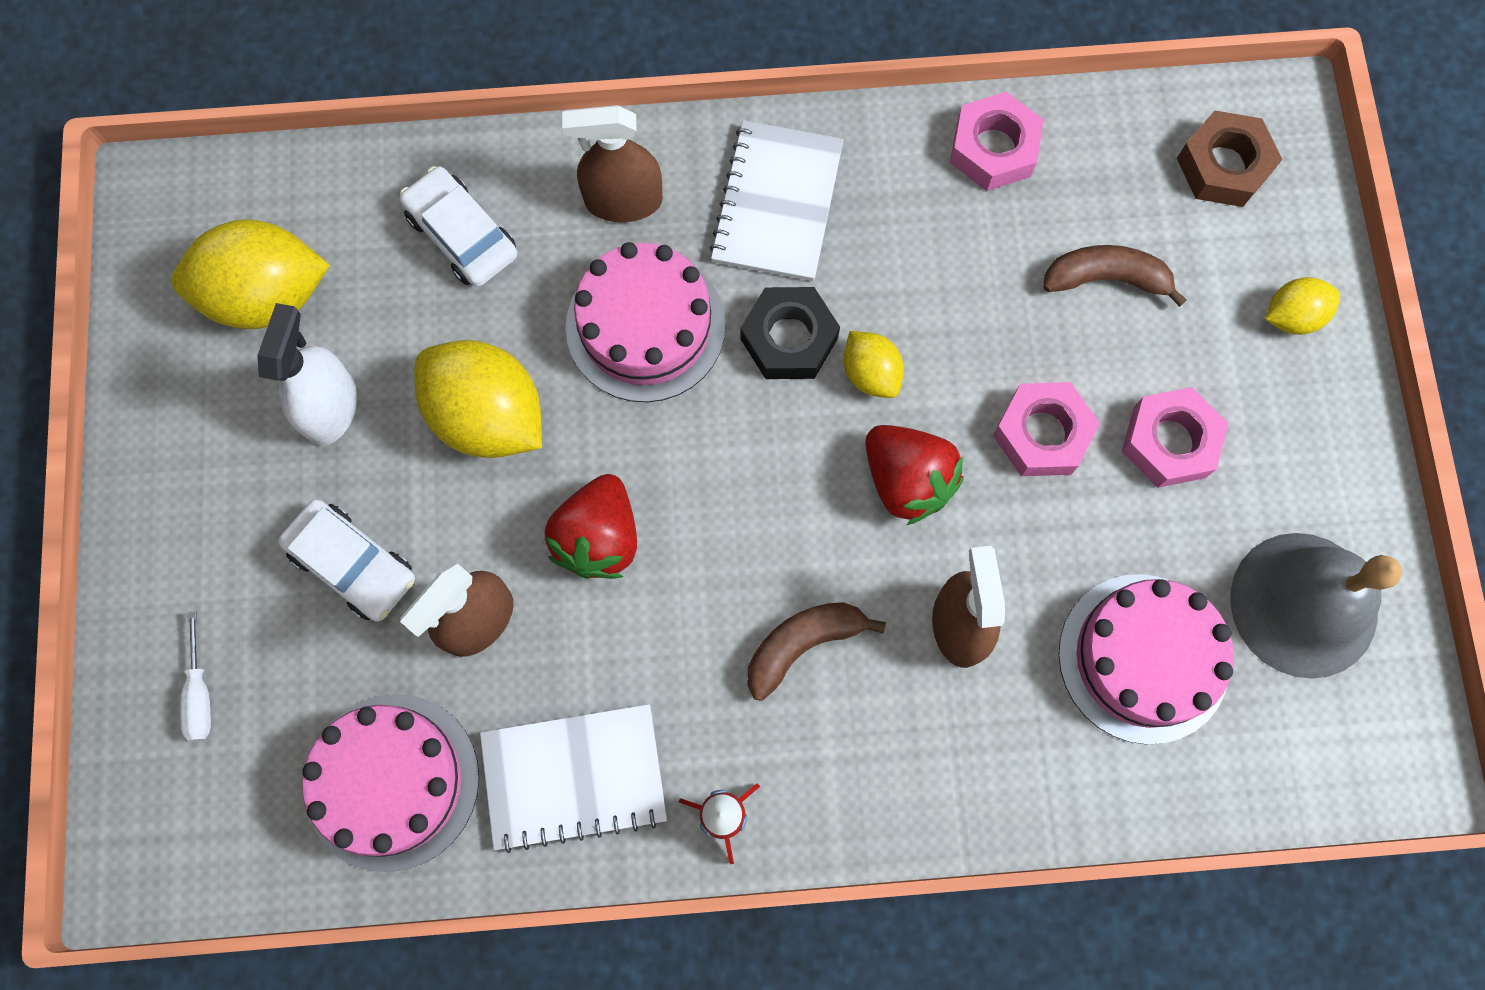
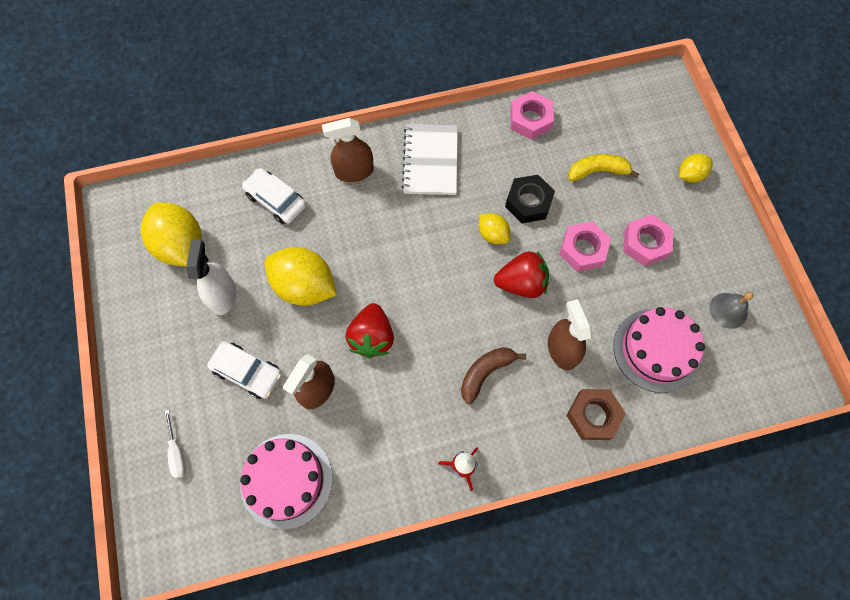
camera: 10 degrees left, 5 degrees down
yellow lemon [172,219,330,329] -> yellow lemon turned 75 degrees clockwise [141,202,202,267]
white notebook [480,704,667,853] -> none
pink cake [566,242,725,402] -> none
black nut [741,287,840,379] -> black nut moved to [505,175,555,223]
red strawberry [866,425,964,525] -> red strawberry turned 45 degrees counterclockwise [494,251,549,298]
brown banana [1043,245,1187,307] -> yellow banana [568,154,639,182]
brown nut [1177,111,1282,207] -> brown nut moved to [567,389,626,440]
grey bell [1230,533,1402,679] -> grey bell [709,292,754,329], size x0.51

